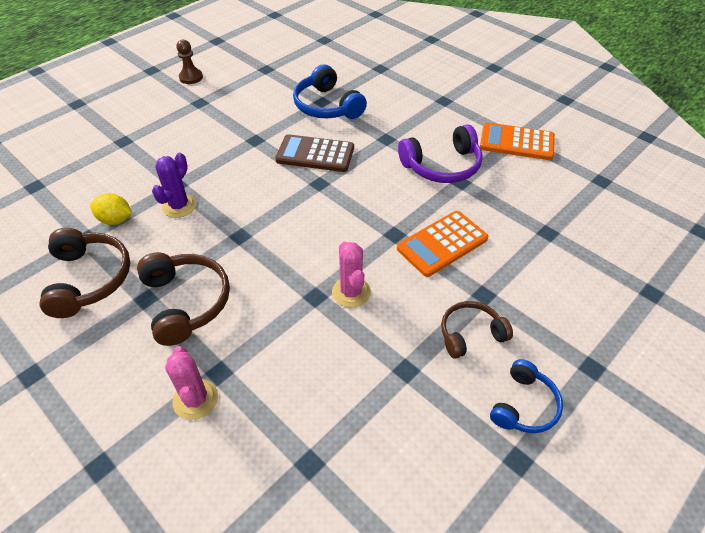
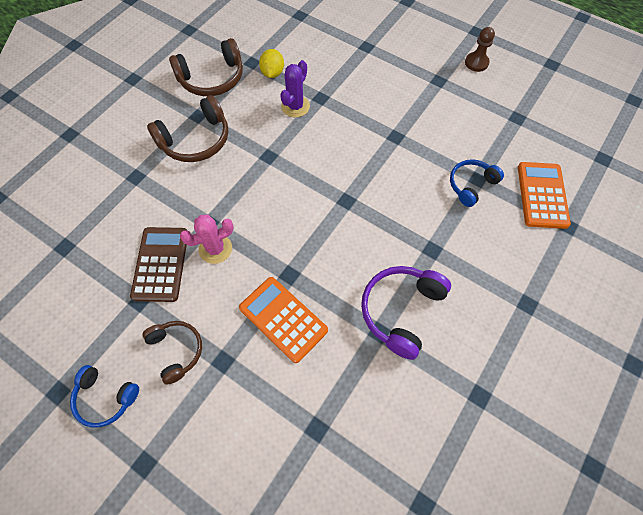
camera: 80 degrees right, 15 degrees up
purple cactus [152,153,196,218] -> purple cactus turned 75 degrees counterclockwise [280,60,310,118]
pink cactus [165,346,218,420] -> none
brown calculator [275,134,354,172] -> brown calculator moved to [130,227,187,302]
blue headphones [293,64,367,119] -> blue headphones [450,159,504,207], size x0.64
purple headphones [398,124,483,183] -> purple headphones turned 60 degrees clockwise [361,266,451,360]
orange calculator [480,122,555,160] -> orange calculator moved to [518,162,571,229]

